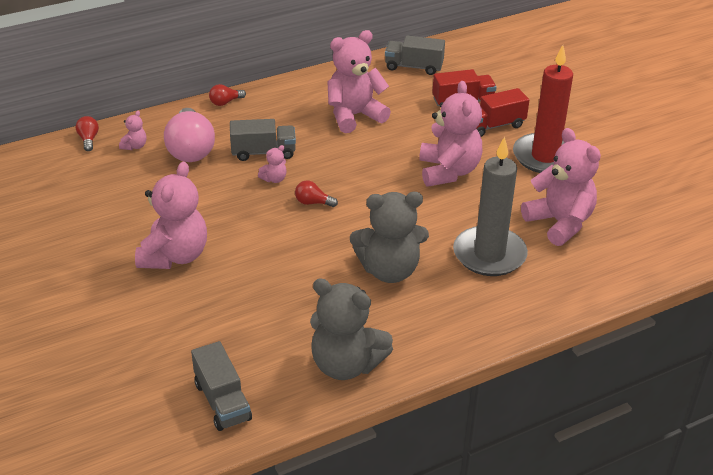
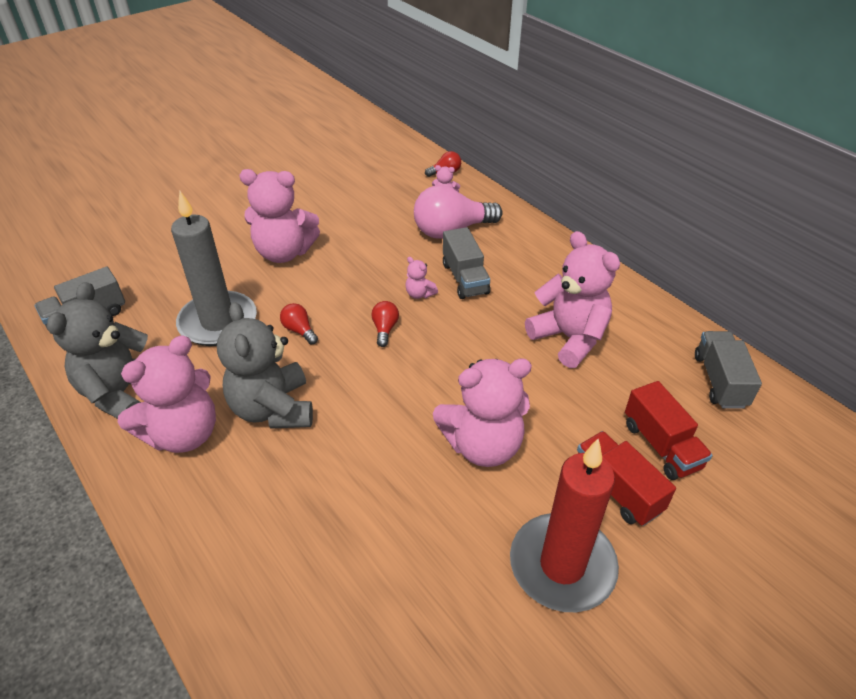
camera: 80 degrees right, 5 degrees up
red light bulb [209,84,246,106] -> red light bulb moved to [280,303,318,344]
grey candle [453,136,528,276] -> grey candle moved to [171,191,257,346]
pink teddy bear [521,128,601,246] -> pink teddy bear moved to [118,335,216,453]

